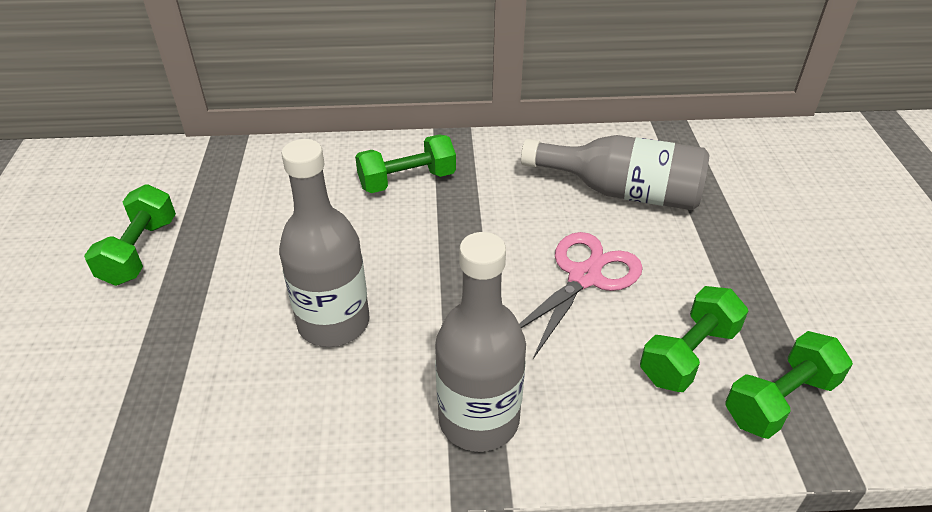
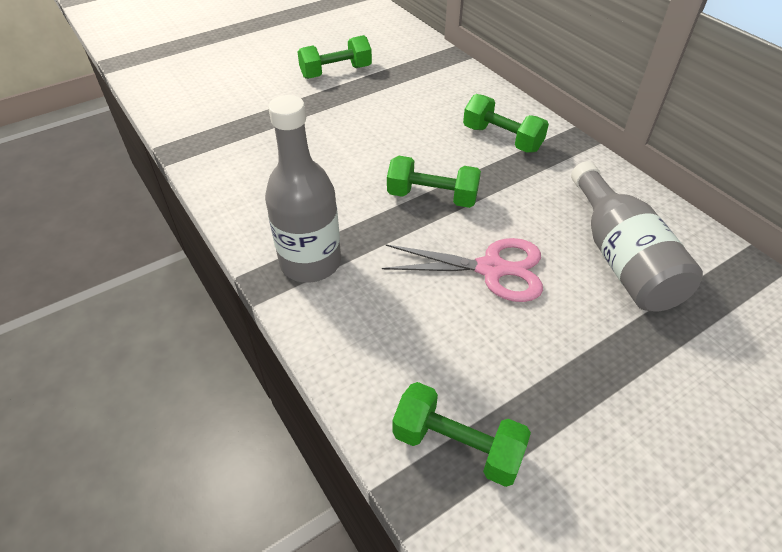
camera: 60 degrees right, 5 degrees up
grey bottle [279,139,370,347] -> none
green dumbbell [640,286,748,392] -> green dumbbell moved to [387,156,481,208]

